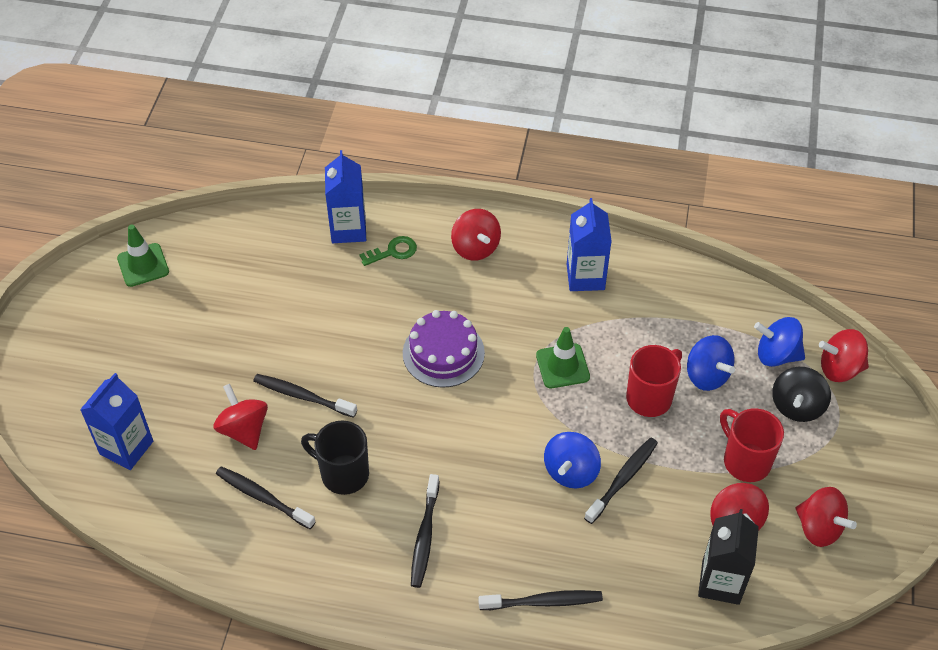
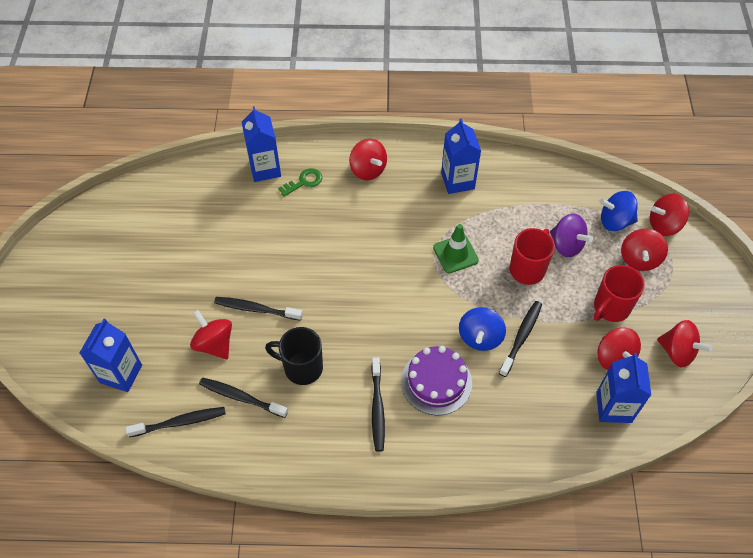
camera: 10 degrees left, 5 degrees up
green traffic cone [117,224,169,287] -> none
purple cake [403,310,485,388] -> purple cake moved to [401,346,472,416]
black toothbrush [478,590,603,610] -> black toothbrush moved to [126,407,226,437]
blue spinning top [687,335,735,391] -> purple spinning top [550,214,593,257]
black carton [698,509,759,605] -> blue carton [596,353,651,423]
red mug [720,408,784,482] -> red mug turned 90 degrees counterclockwise [593,265,645,322]
black spinning top [772,367,831,422] -> red spinning top [621,229,668,271]

